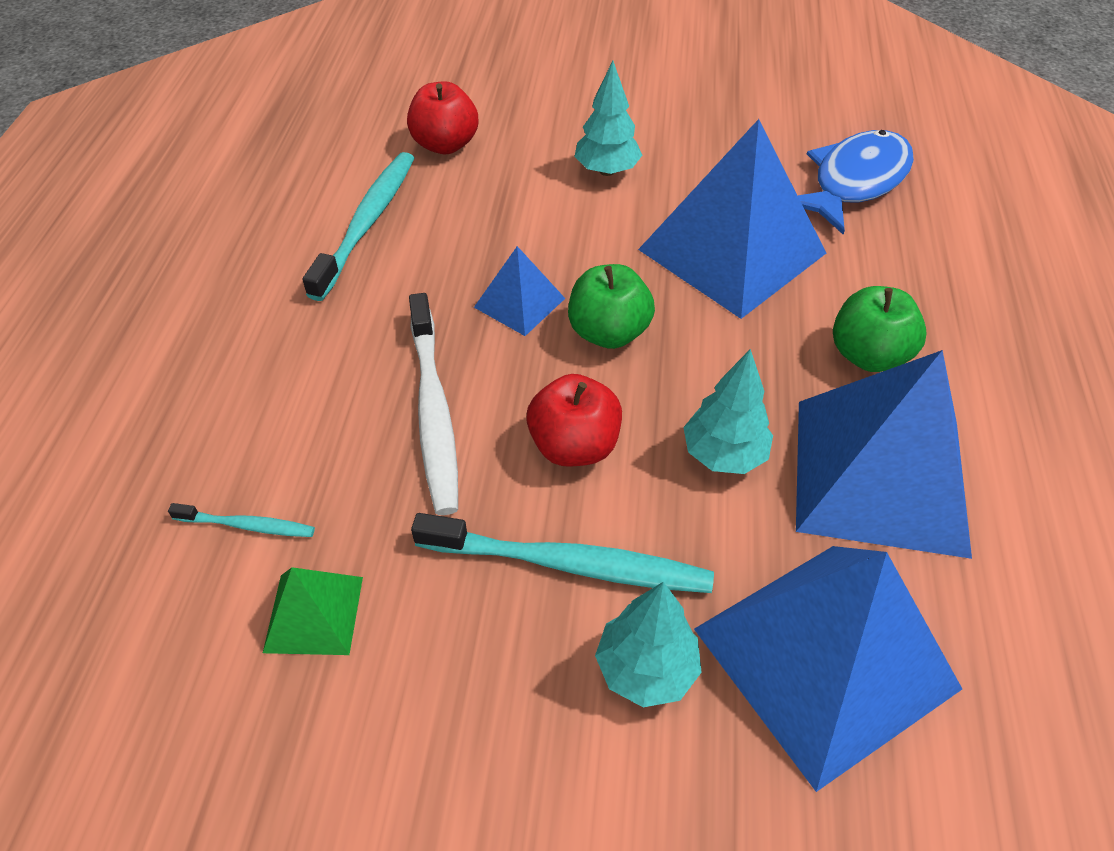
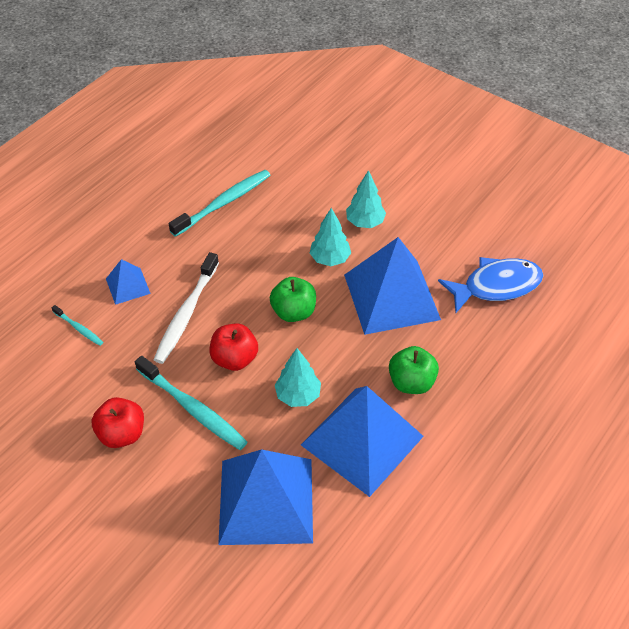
camera: 30 degrees right, 0 degrees up
green pyramid [263,567,363,655] -> none
red apple [407,81,478,154] -> red apple moved to [91,397,144,448]
blue pyramid [474,246,565,336] -> blue pyramid moved to [106,259,151,305]
turquoise tree [595,582,702,707] -> turquoise tree moved to [310,208,351,266]

